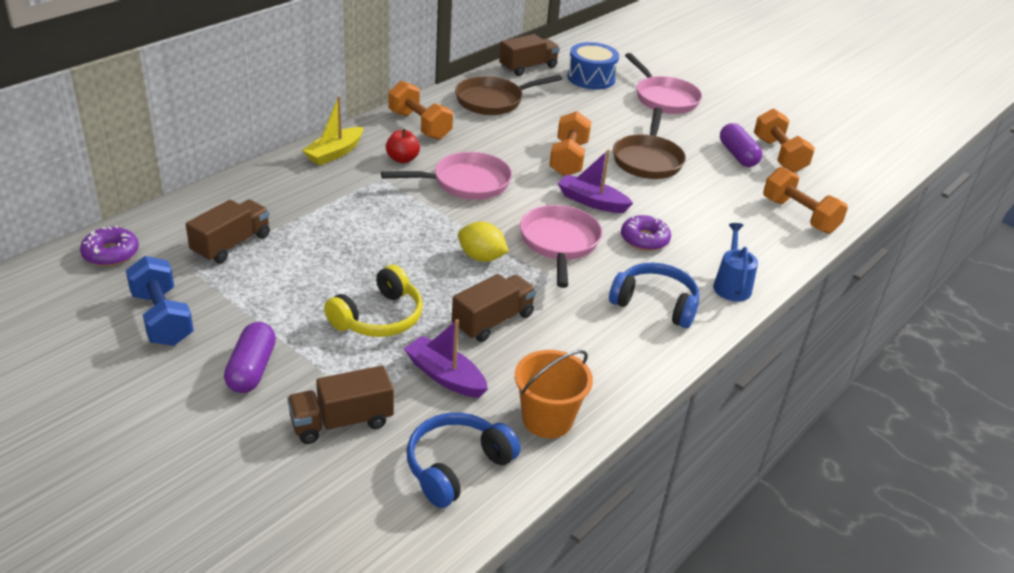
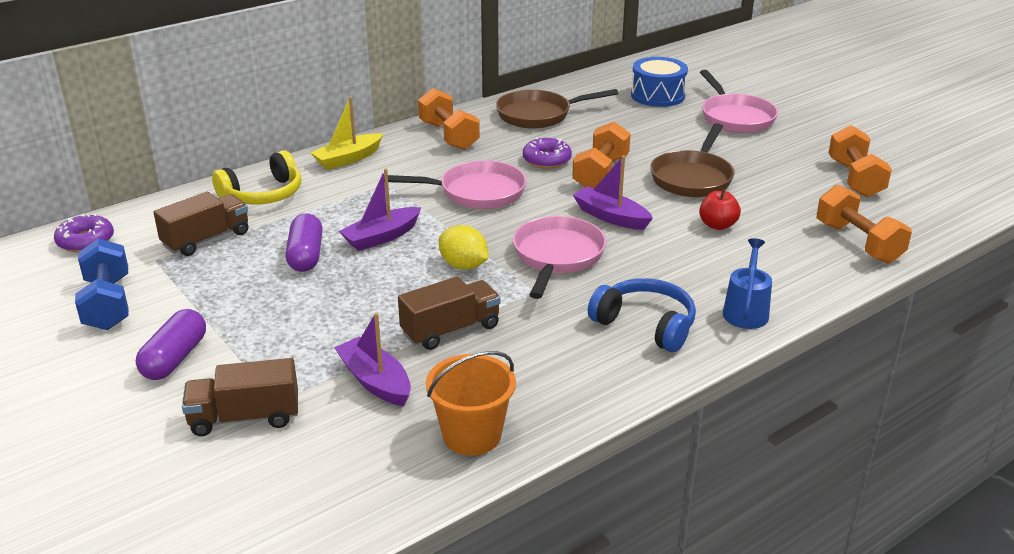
camera: 15 degrees right, 5 degrees down
yellow headphones [324,265,423,337] -> yellow headphones moved to [212,150,301,204]
red apple [386,129,420,163] -> red apple moved to [699,189,741,230]
blue headphones [407,412,521,508] -> none
brown truck [499,34,560,76] -> none
purple donut [621,215,671,251] -> purple donut moved to [523,137,572,169]
purple capsule [720,123,762,167] -> purple capsule moved to [285,213,323,272]
none -> purple boat [339,168,421,251]

